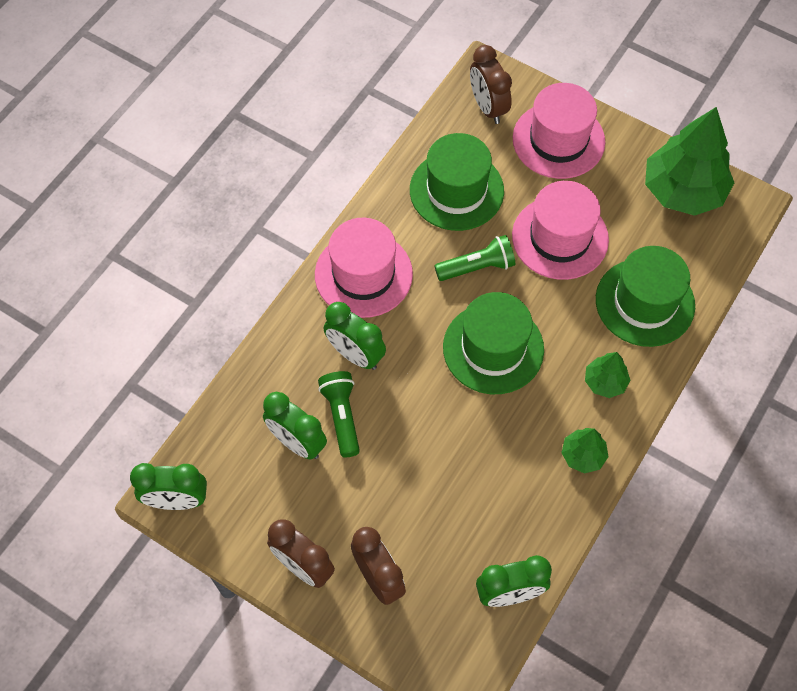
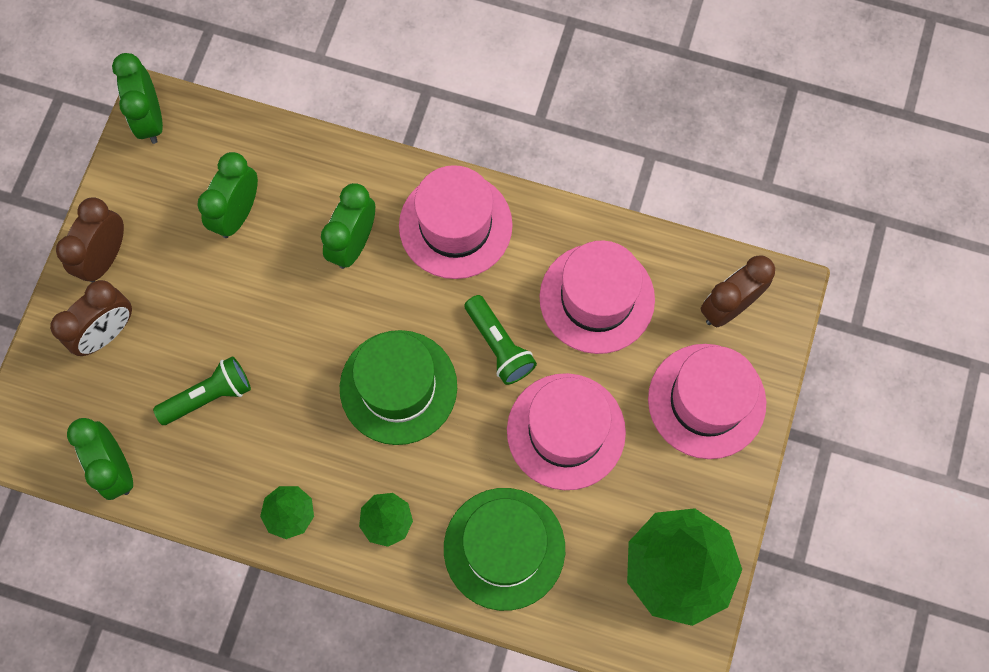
camera: 75 degrees right, 10 degrees up
green flashlight [318,371,360,458] -> green flashlight moved to [153,356,251,425]
green hat [410,133,504,231] -> pink hat [539,240,655,354]

